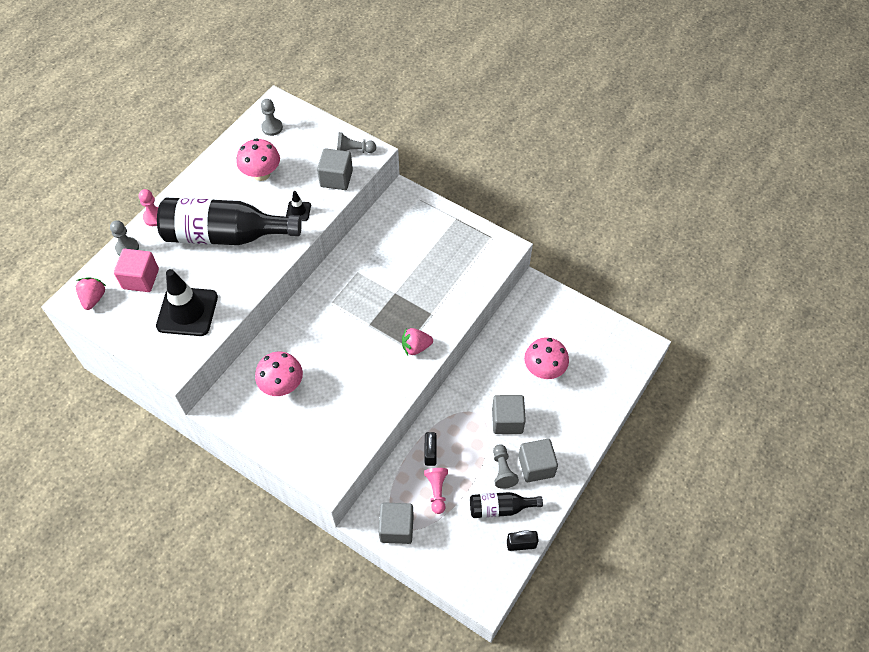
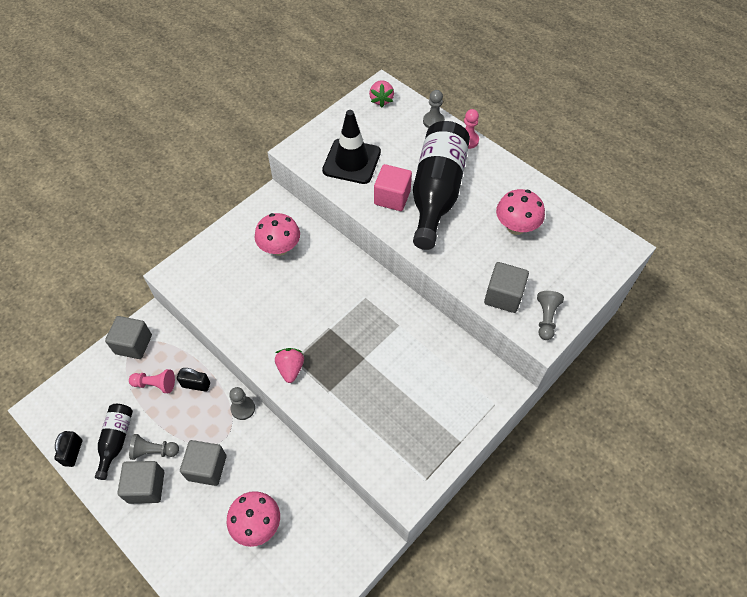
camera: 100 degrees right, 0 degrees up
pink strawberry [76,277,106,310] -> pink strawberry turned 75 degrees clockwise [369,80,394,107]
pink cube [114,249,159,292] -> pink cube moved to [374,164,412,211]
grey pawn [261,99,283,136] -> grey pawn moved to [229,387,255,420]
black traffic cone [286,191,311,221] -> none

